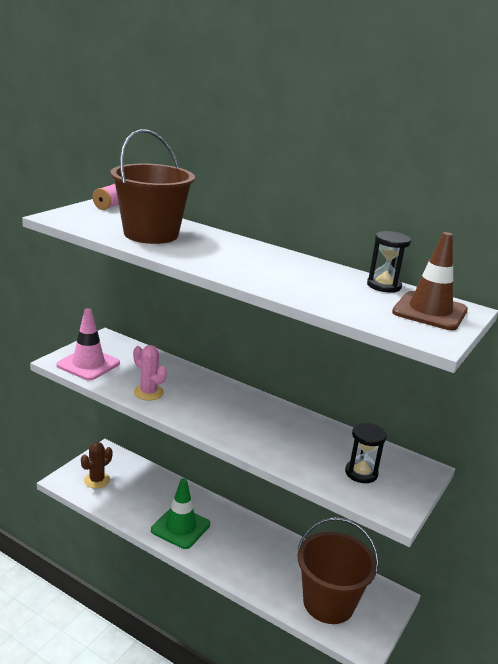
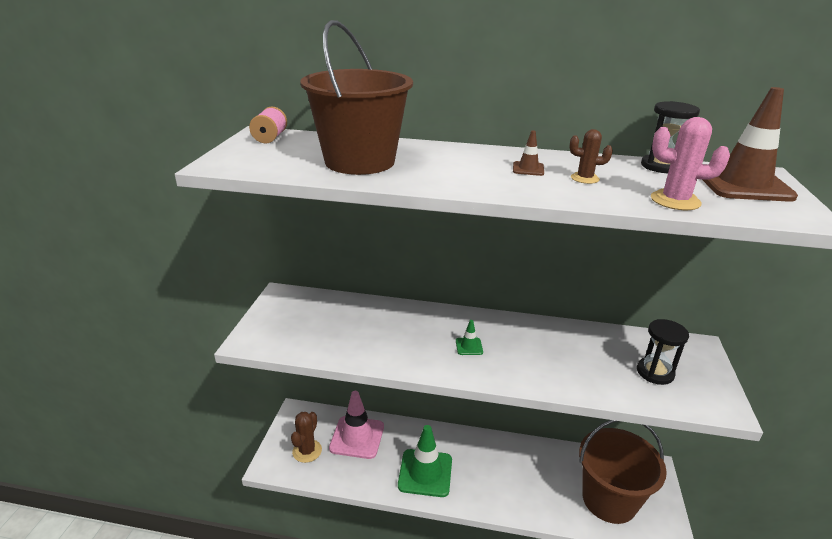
camera: 20 degrees left, 5 degrees up
pink traffic cone [57,308,120,380] -> pink traffic cone moved to [329,391,384,459]
pink cactus [133,345,167,401] -> pink cactus moved to [651,117,730,210]
none -> green traffic cone [456,320,483,355]
none -> brown traffic cone [513,131,544,176]
none -> brown cactus [569,129,613,184]

